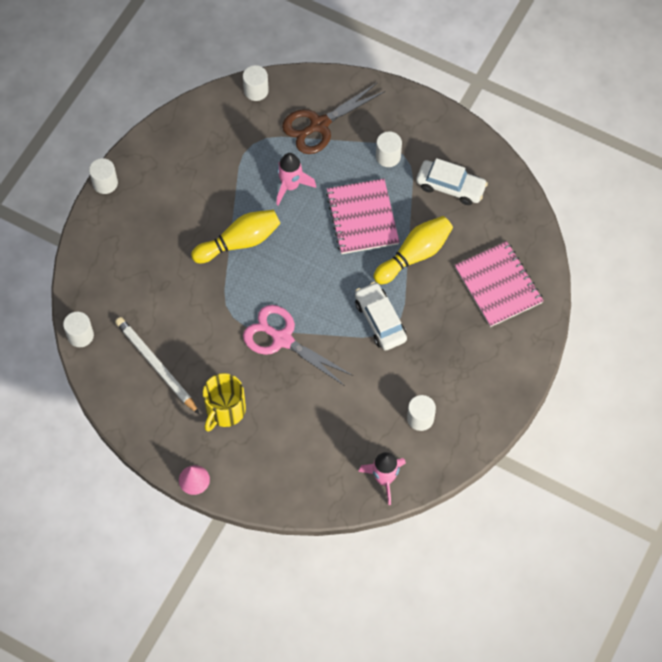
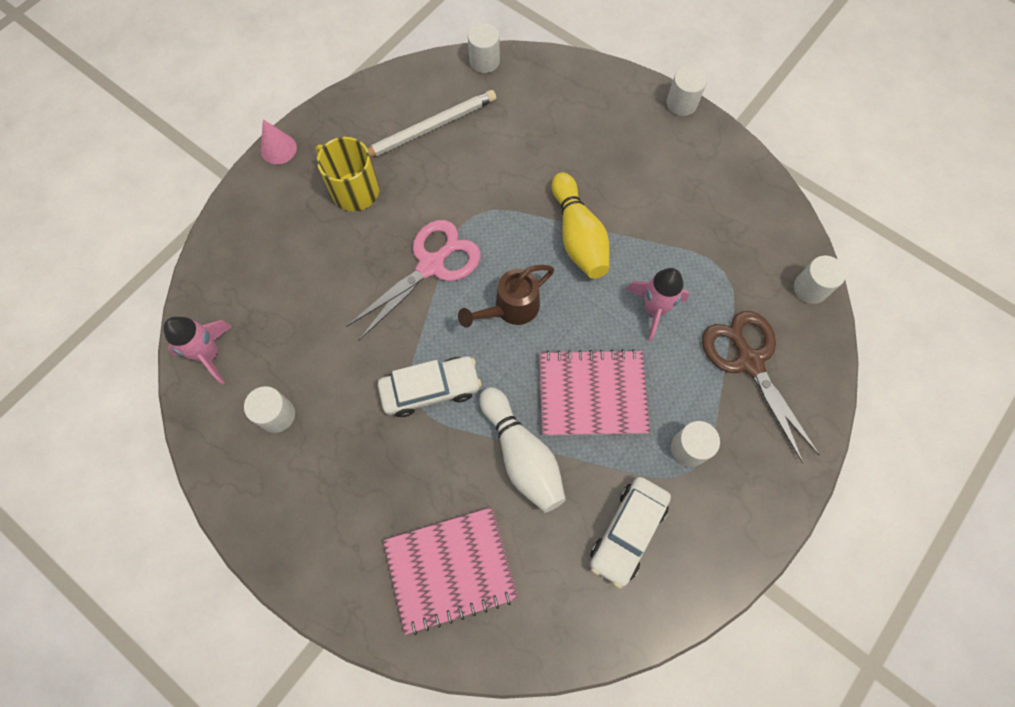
camera: 100 degrees right, 5 degrees up
yellow bowling pin [374,216,453,284] -> white bowling pin [479,387,566,513]
none -> brown watering can [458,265,554,328]

